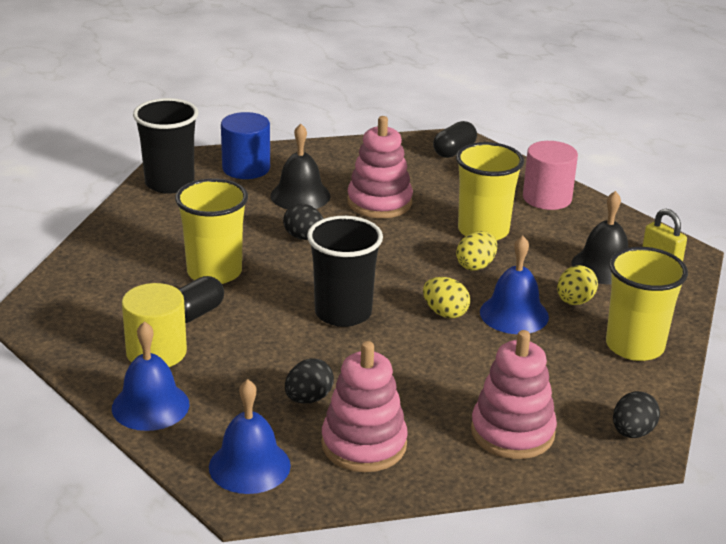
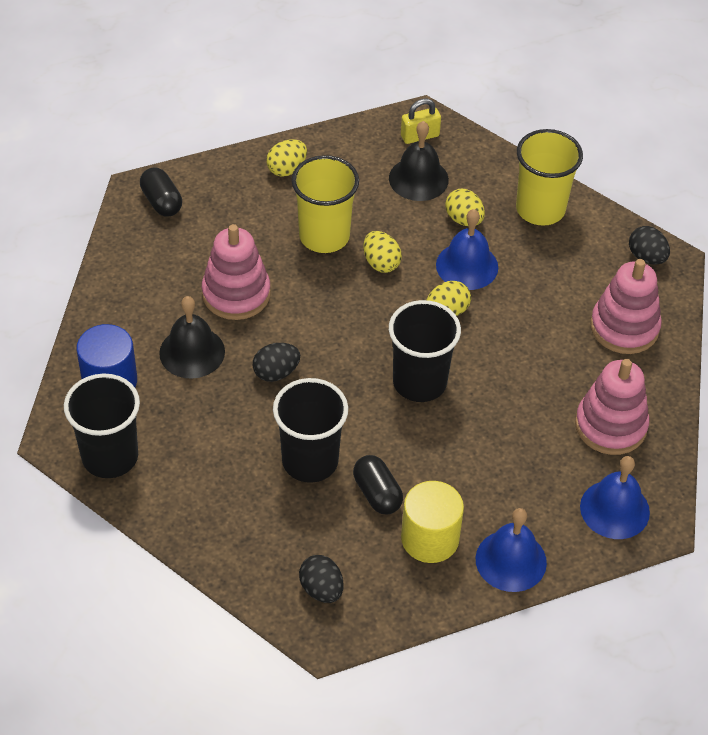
camera: 70 degrees left, 20 degrees up
yellow cup [175,178,248,284] -> black cup [273,378,348,483]
black egg [285,358,334,403] -> black egg moved to [299,555,343,603]
pink cylinder [523,141,578,210] -> yellow egg [266,140,307,177]

